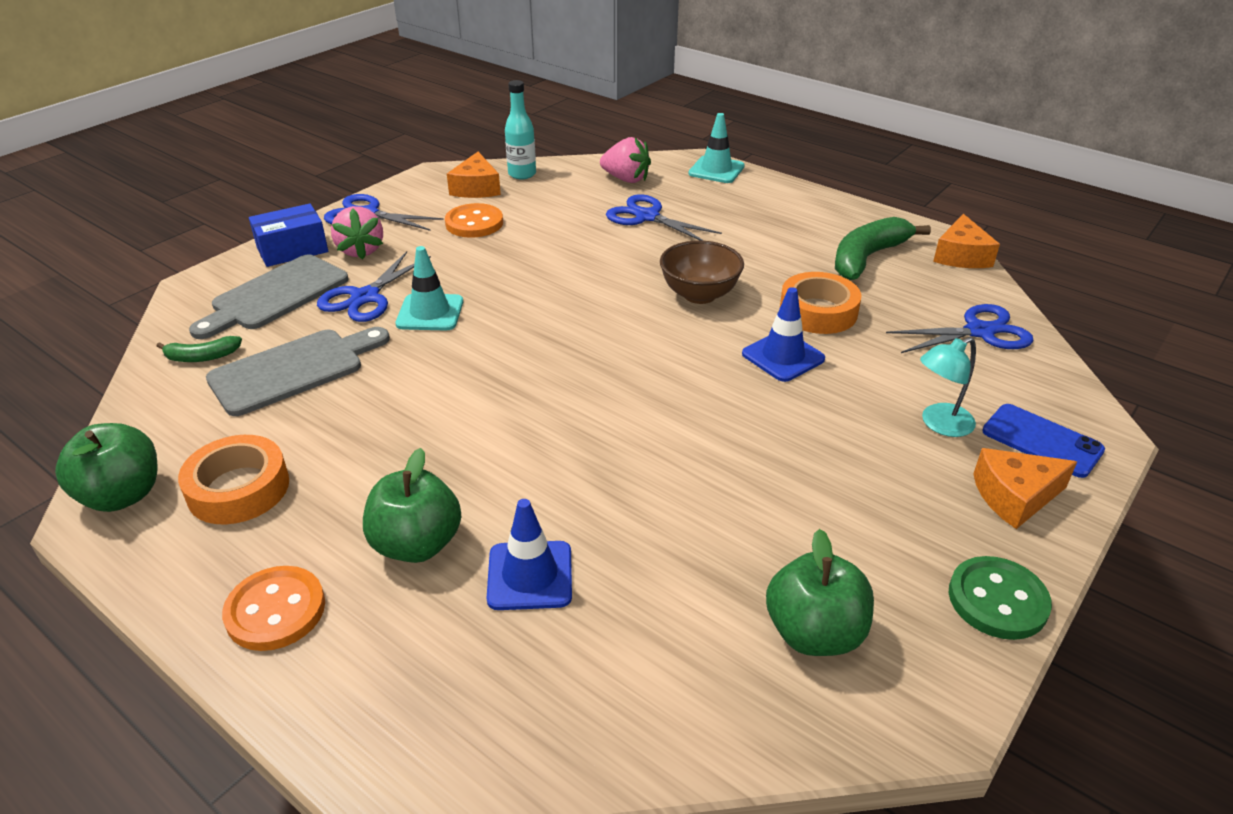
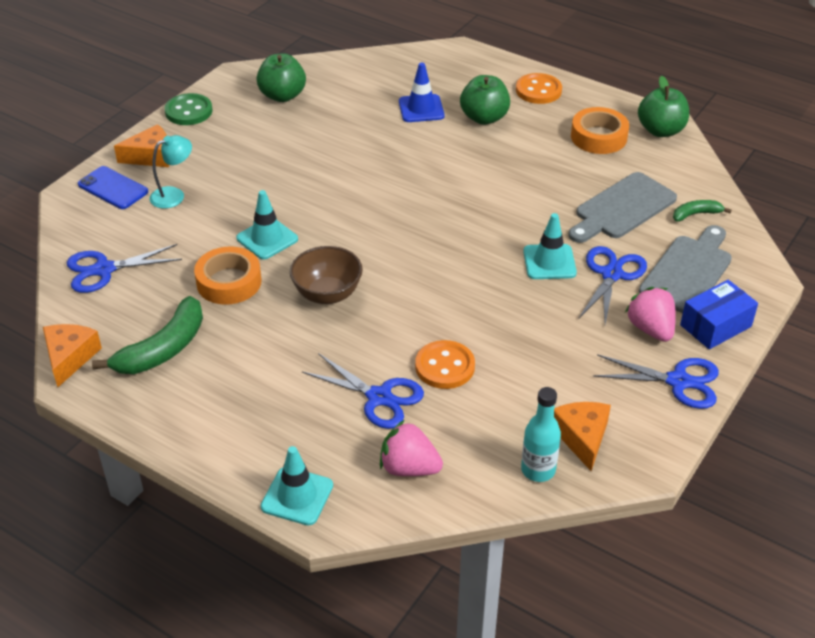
camera: 175 degrees right, 5 degrees up
orange button [445,203,503,238] -> orange button moved to [415,340,475,389]
blue traffic cone [742,287,825,382] -> turquoise traffic cone [236,190,298,260]

